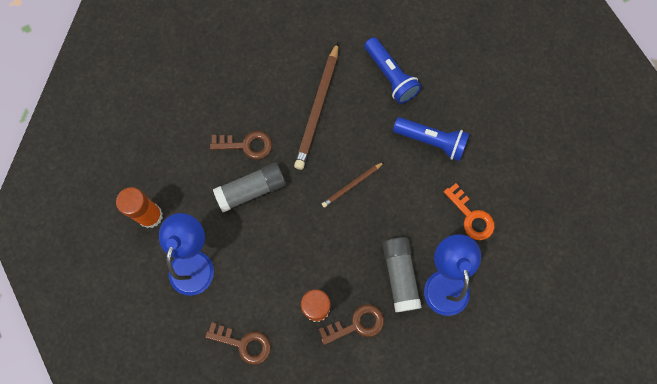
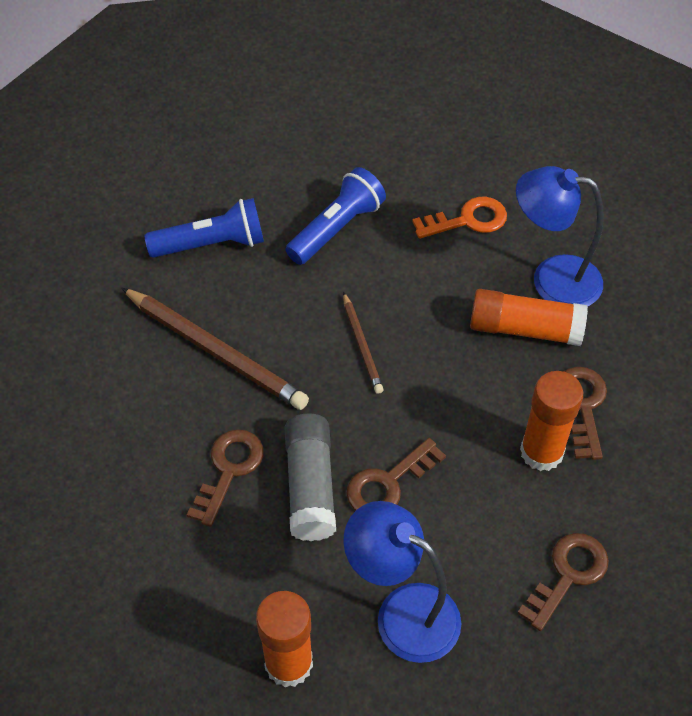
camera: 70 degrees left, 20 degrees down
grey glue stick [382,237,422,313] -> orange glue stick [470,289,588,346]
none -> brown key [346,438,446,511]

